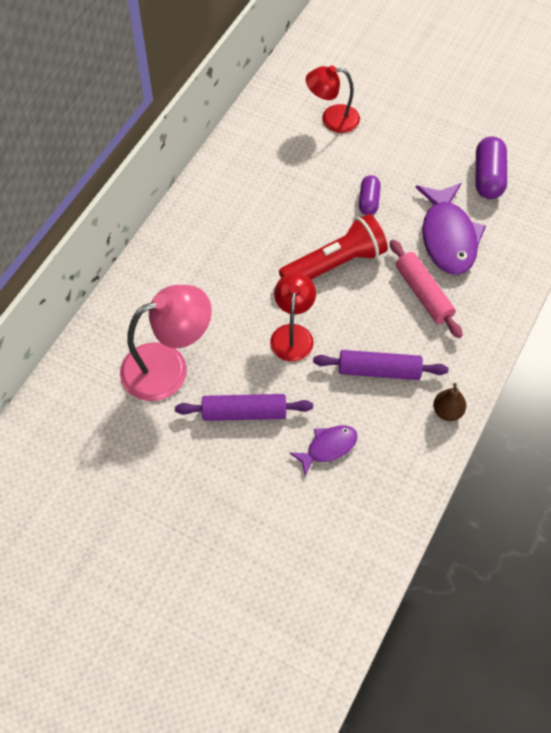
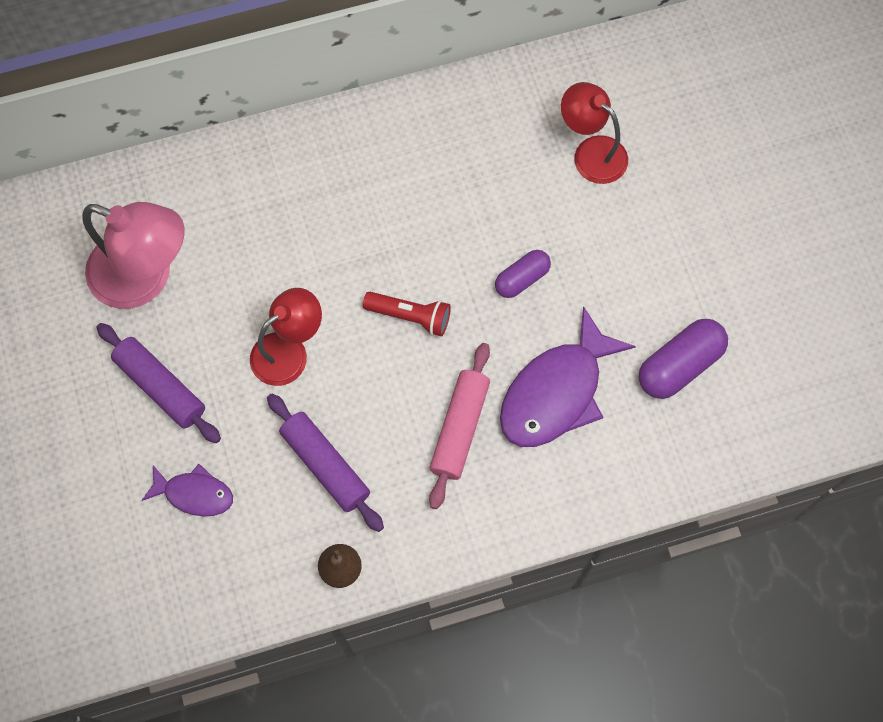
camera: 45 degrees right, 10 degrees up
red flashlight [279,214,388,279] -> red flashlight [363,292,451,336], size x0.59

